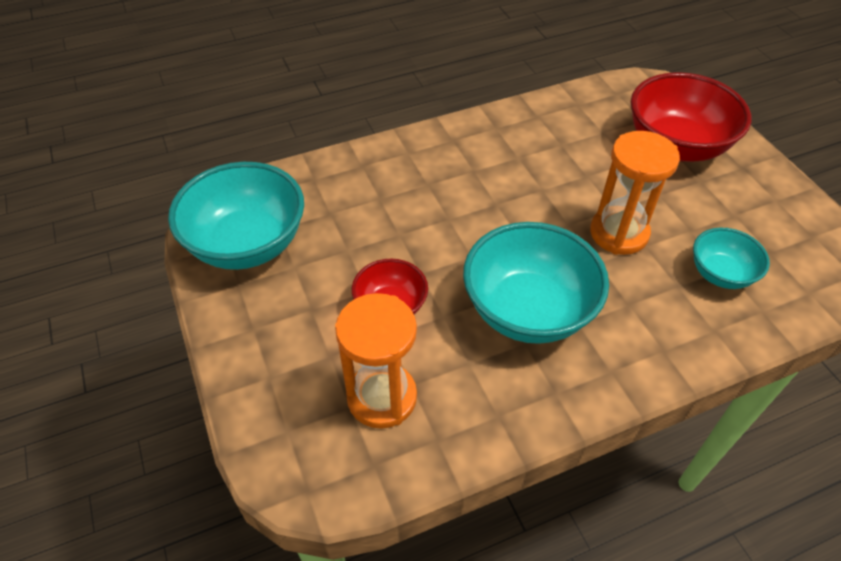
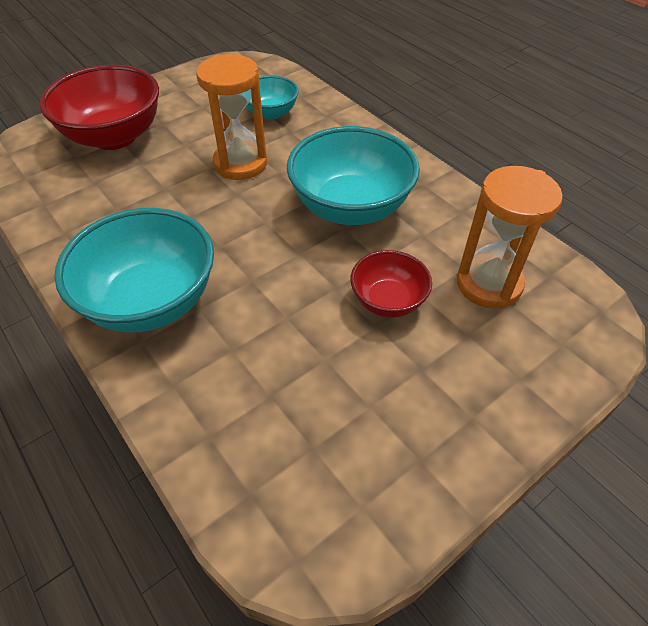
camera: 105 degrees left, 0 degrees up
turquoise bowl [168,162,304,270] -> turquoise bowl moved to [54,208,214,332]

